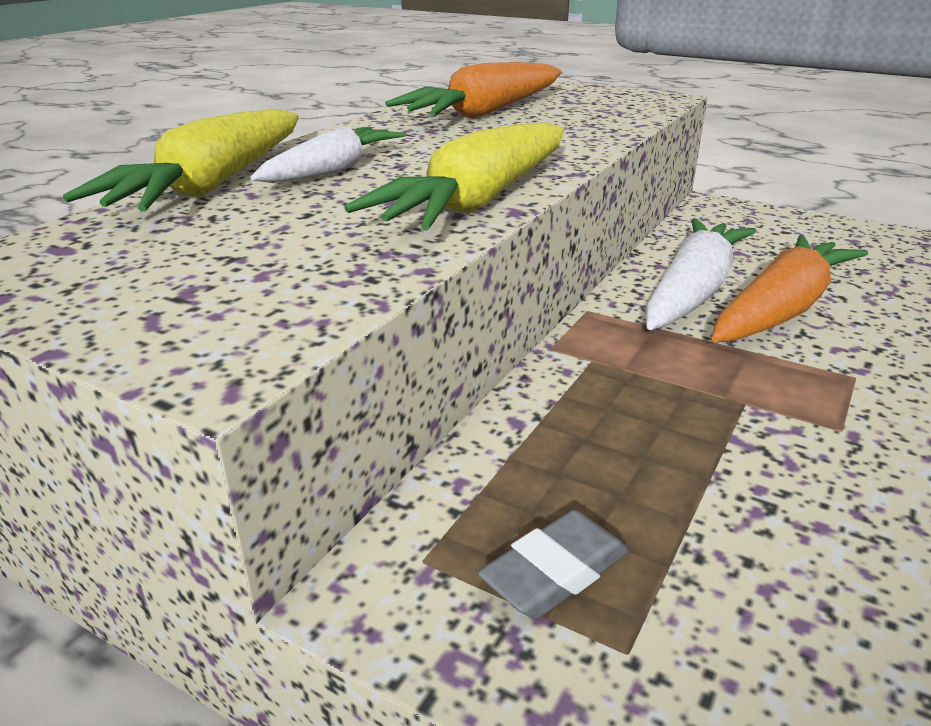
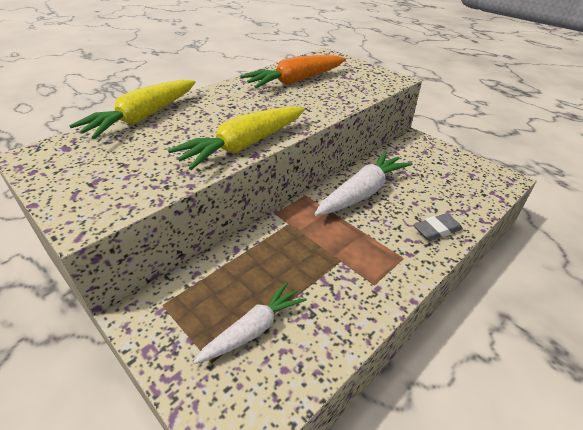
camera: 15 degrees right, 10 degrees up
white carrot [250,126,406,183] -> white carrot moved to [193,281,307,364]
grey eraser [478,510,629,619] -> grey eraser moved to [414,213,463,241]
orange carrot [712,235,868,342] -> none

